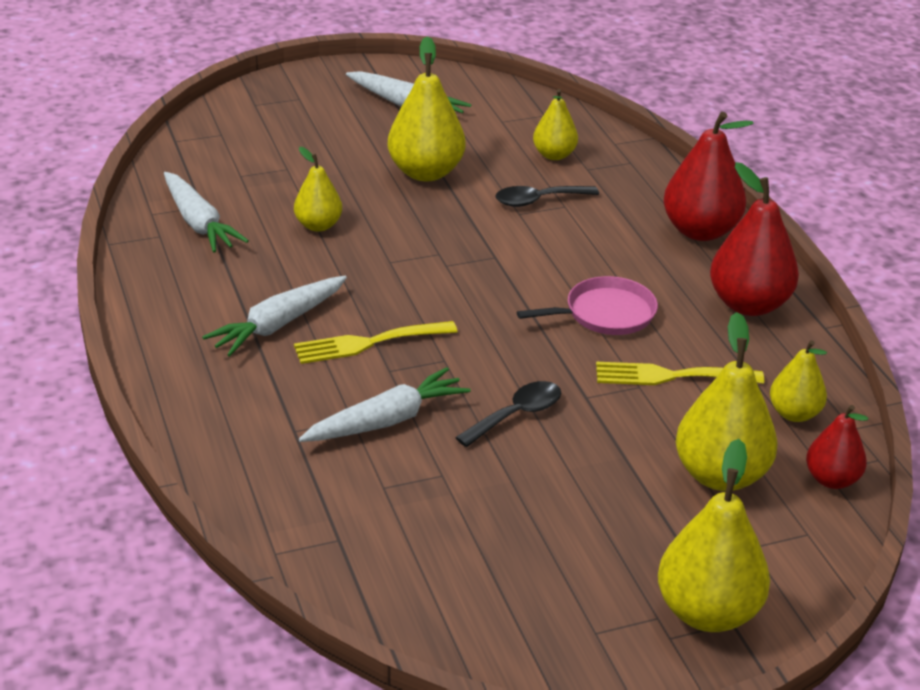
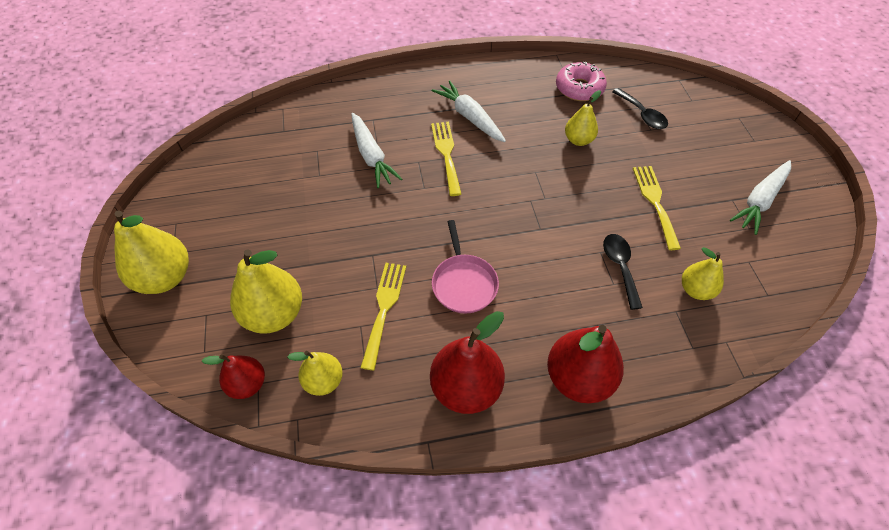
camera: 100 degrees right, 20 degrees up
white carrot [164,172,249,253] -> pink donut [556,62,607,101]
yellow pear [388,36,466,182] -> yellow fork [633,166,681,250]
black spoon [455,381,561,447] -> black spoon moved to [612,88,668,129]

